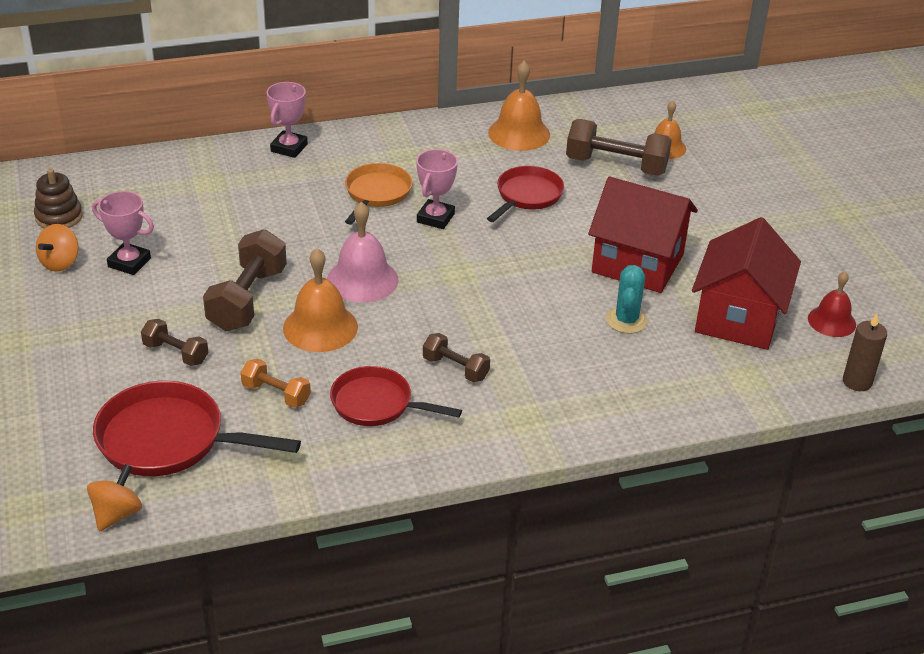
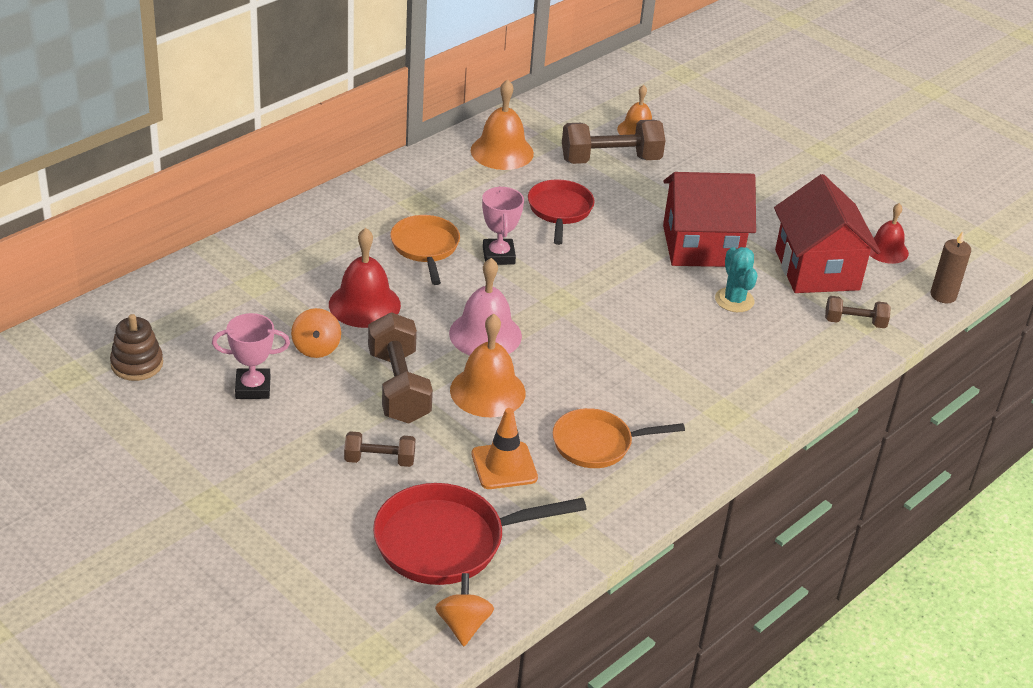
camera: 30 degrees left, 0 degrees up
orange spinning top [36,224,79,272] -> orange spinning top moved to [291,308,341,358]
orange dumbbell [241,358,311,408] -> orange traffic cone [471,408,538,489]
pink trophy [267,82,308,158] -> none
red pan [330,366,462,426] -> orange pan [553,408,685,468]
brown dumbbell [423,333,490,382] -> brown dumbbell moved to [825,296,891,328]
none -> red bell [329,228,401,328]

